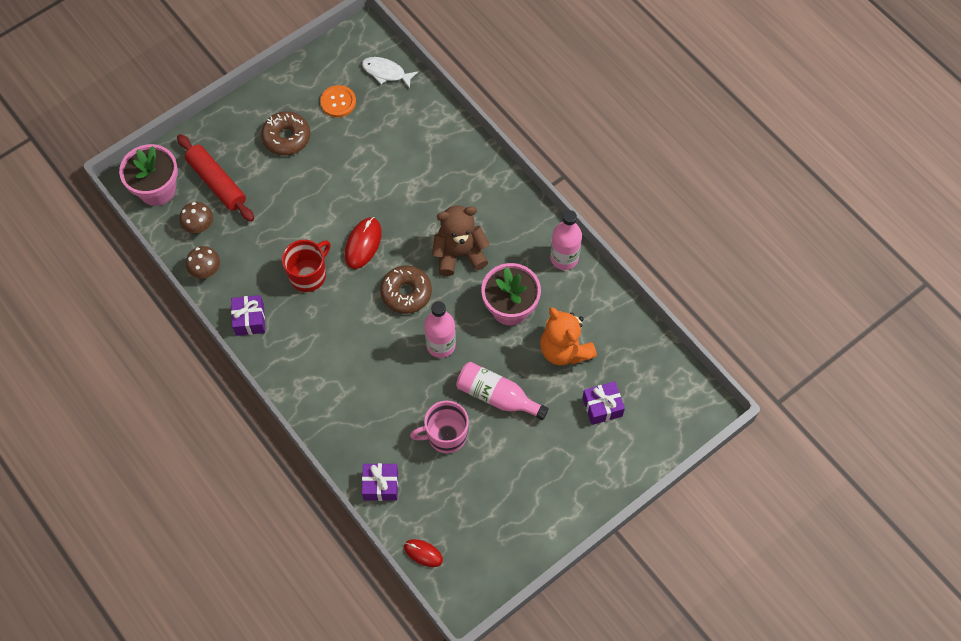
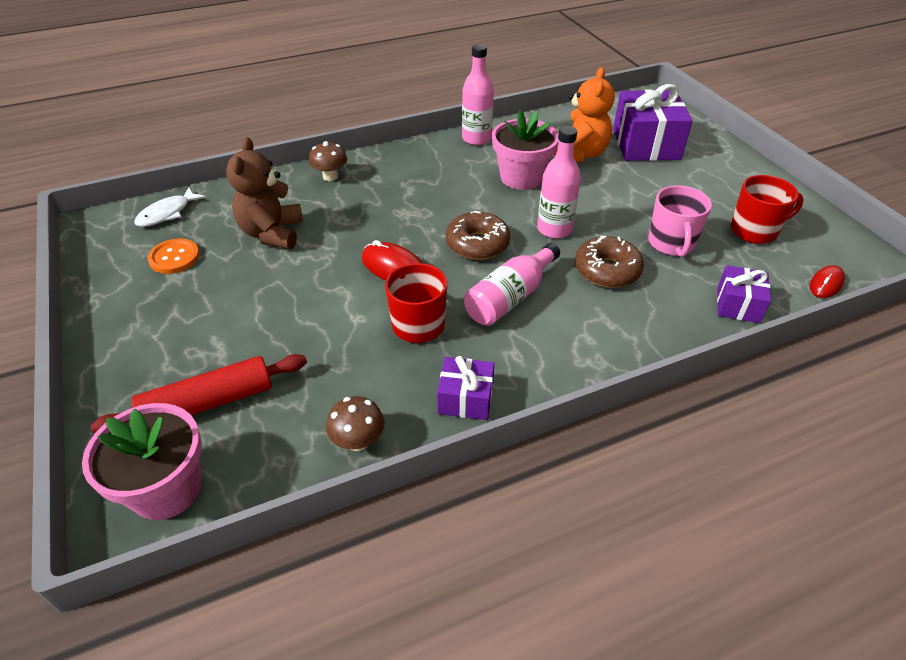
camera: 75 degrees left, 20 degrees down
brown mushroom [180,202,213,233] -> brown mushroom moved to [309,141,347,181]
brown donut [261,111,310,156] -> brown donut moved to [575,236,644,288]
brown teddy bear [432,205,489,276] -> brown teddy bear moved to [226,137,303,249]
pink bottle [456,362,549,420] -> pink bottle moved to [464,243,560,326]
orange teddy bear [540,307,597,365] -> orange teddy bear turned 60 degrees counterclockwise [554,67,615,162]
purple gift [582,381,625,425] -> purple gift [613,84,693,161], size x1.84
none -> red mug [731,175,804,244]

